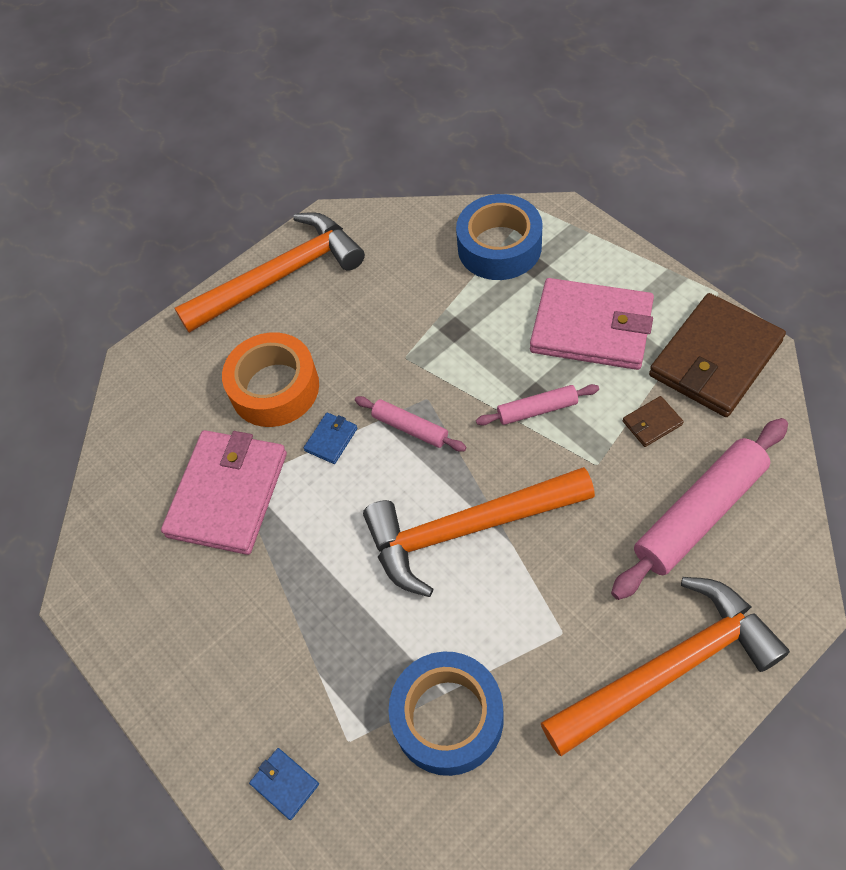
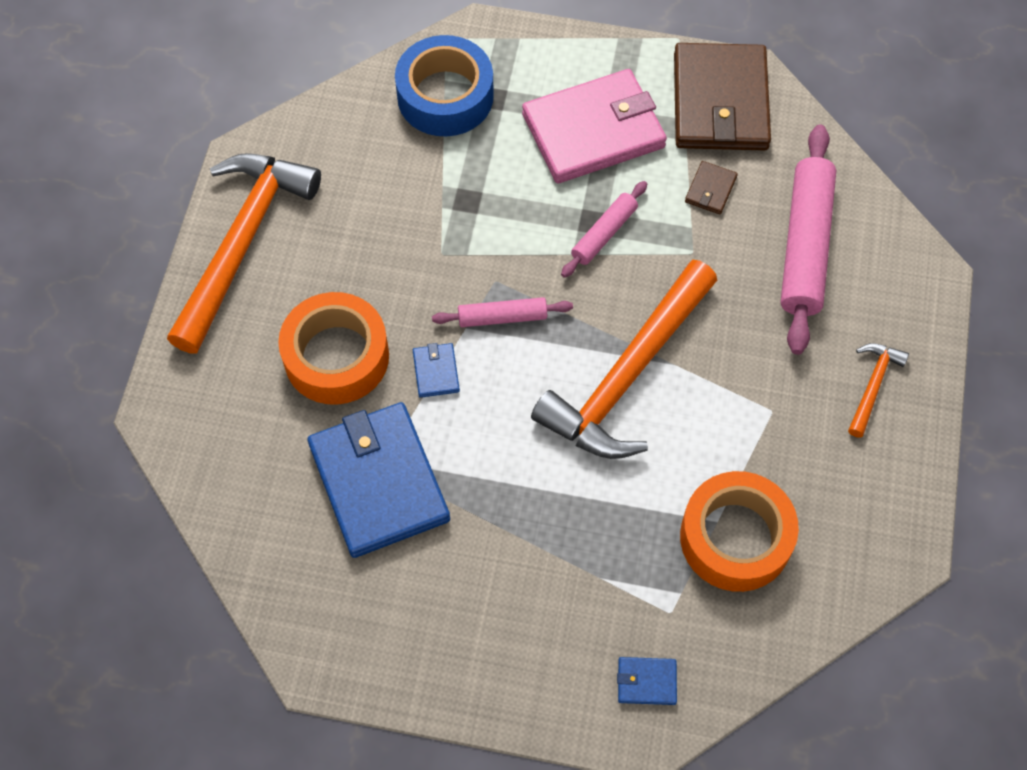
camera: 45 degrees left, 5 degrees up
pink wallet [161,430,287,555] -> blue wallet [308,402,450,558]
blue tape [389,651,504,776] -> orange tape [680,471,799,592]
orange hammer [541,577,790,756] -> orange hammer [848,343,909,438], size x0.44

